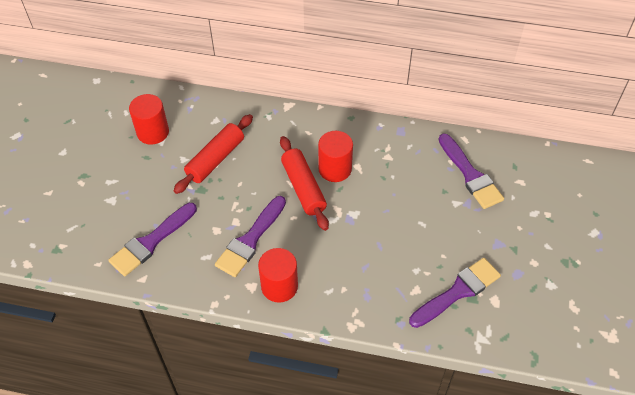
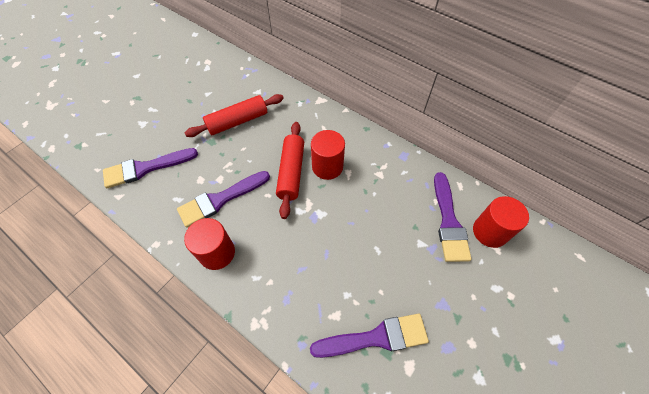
camera: 25 degrees right, 5 degrees up
red cylinder [129,94,169,145] -> red cylinder moved to [473,196,529,248]

